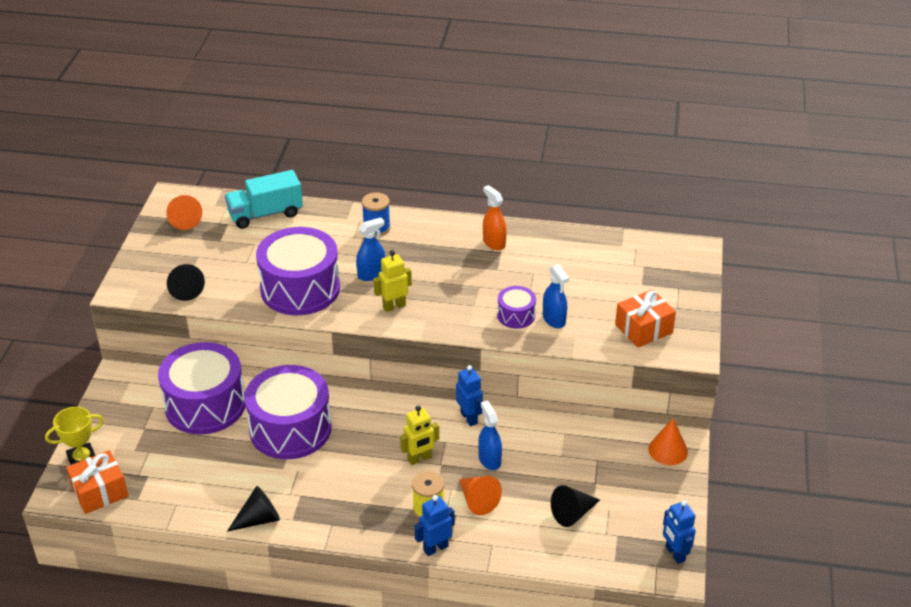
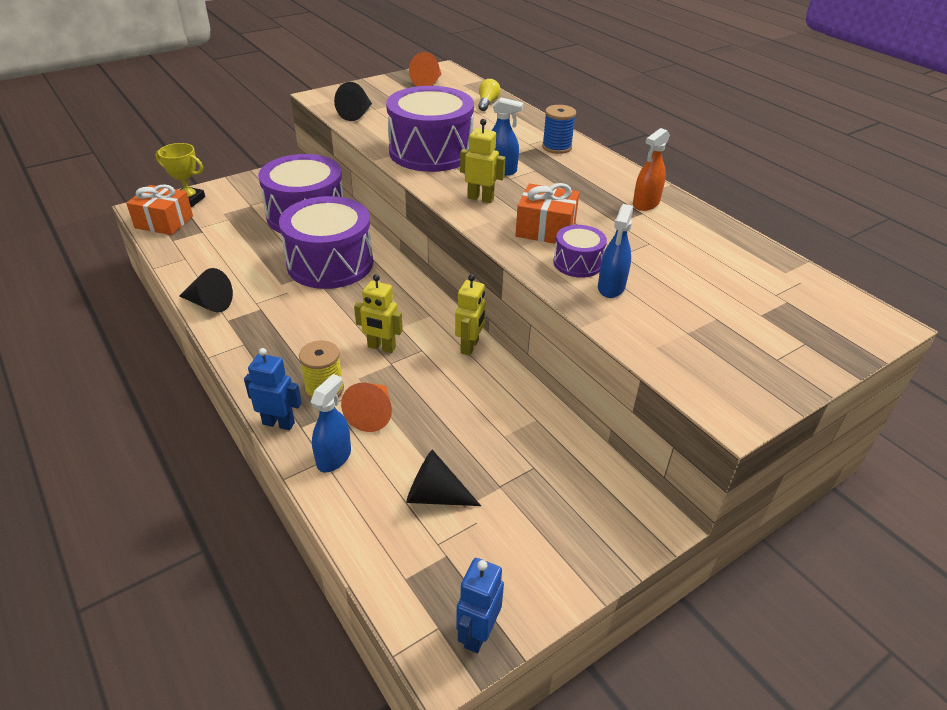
camera: 45 degrees right, 0 degrees up
turquoise truck [225,170,303,229] -> yellow light bulb [478,79,501,111]
blue robot [456,365,483,426] -> yellow robot [455,274,486,356]
blue spray bottle [478,401,502,470] -> blue spray bottle moved to [310,374,351,472]
orange spray bottle [483,185,507,250] -> orange spray bottle turned 150 degrees counterclockwise [633,128,670,211]
orange gift [615,289,676,347] -> orange gift moved to [515,183,579,244]
orange cone [648,418,688,465] -> none

